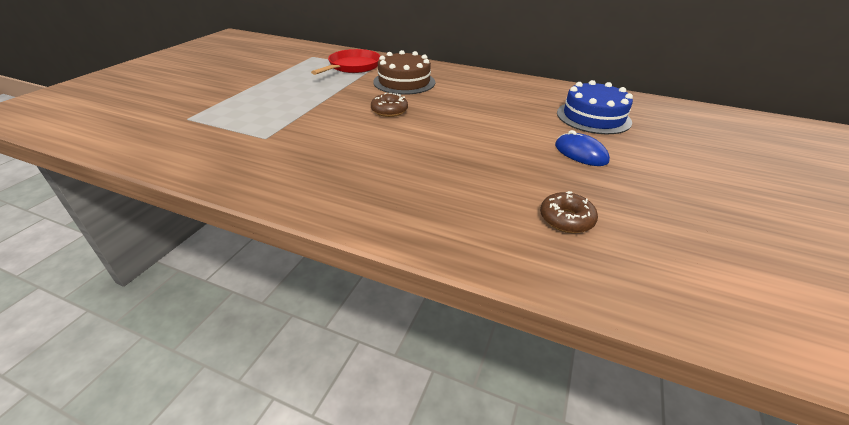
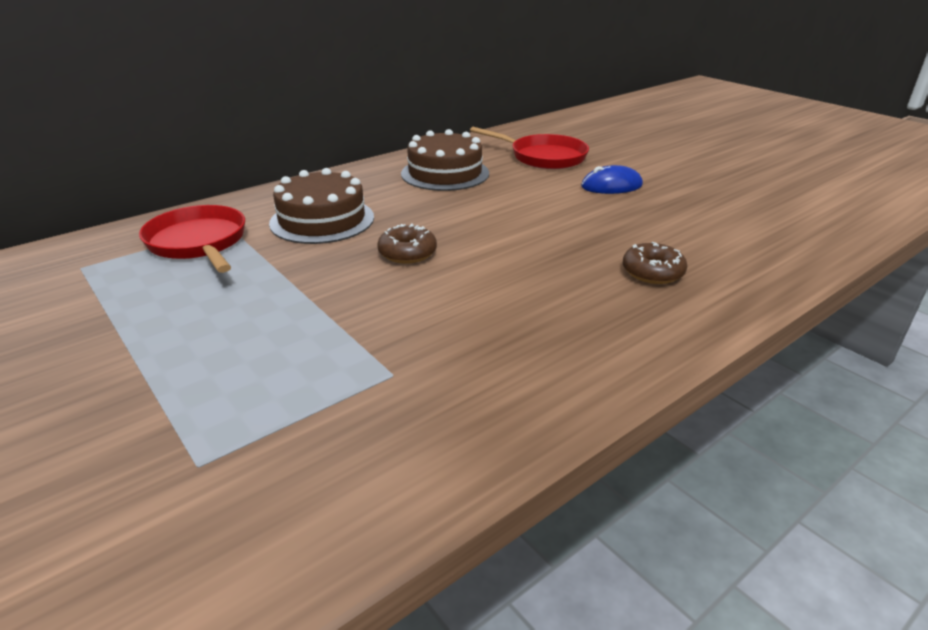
camera: 60 degrees left, 5 degrees down
brown donut [540,191,598,233] -> brown donut moved to [623,241,687,284]
blue cake [557,80,633,134] -> red pan [470,127,589,169]
none -> brown cake [401,129,489,191]

